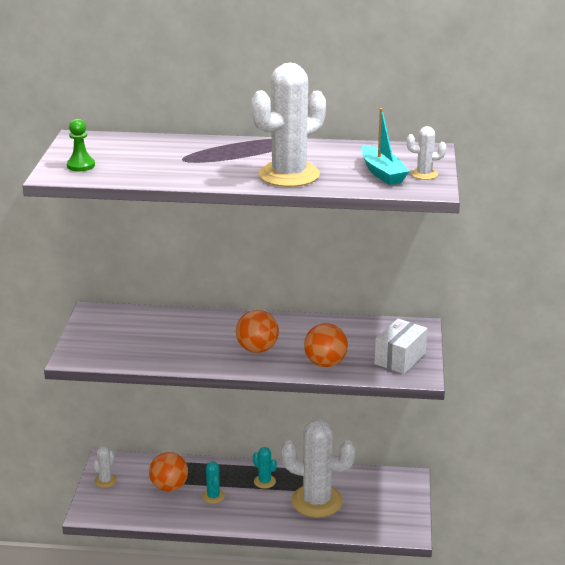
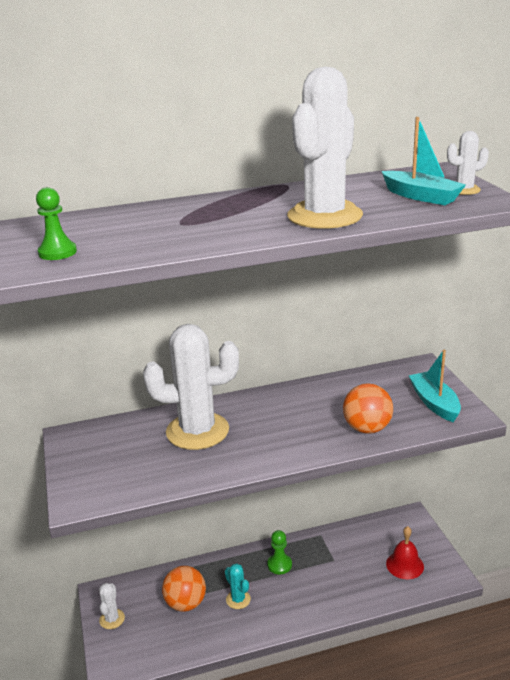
camera: 20 degrees left, 0 degrees up
orange ball [236,310,279,353] -> none
turquoise cactus [253,447,277,489] -> green pawn [267,530,292,574]
white cactus [281,420,356,518] -> white cactus moved to [143,324,239,450]
white box [374,319,428,374] -> turquoise boat [409,350,461,422]
none -> red bell [386,526,424,579]

